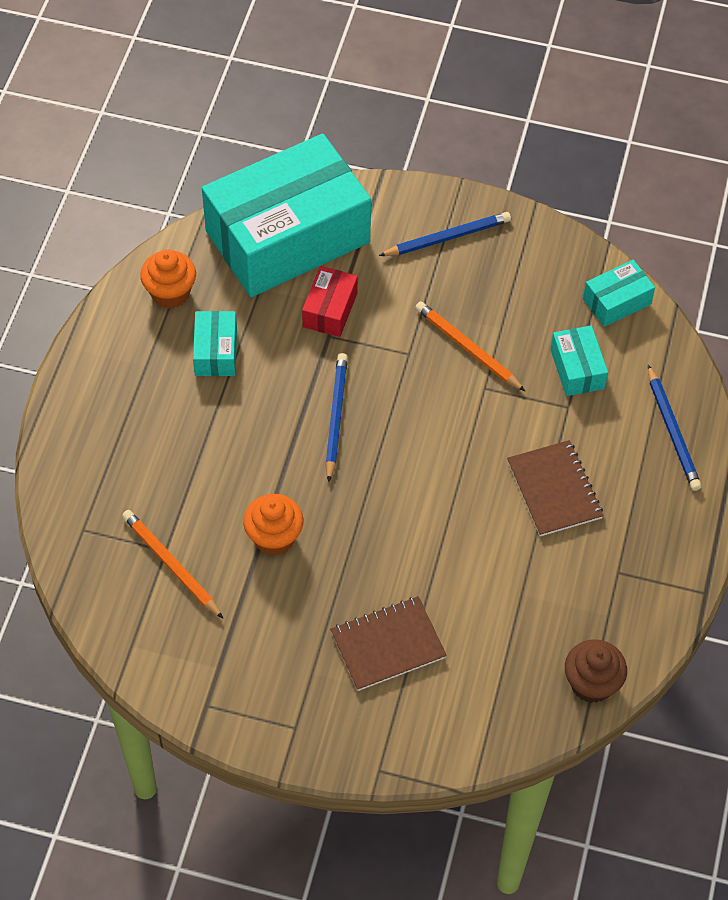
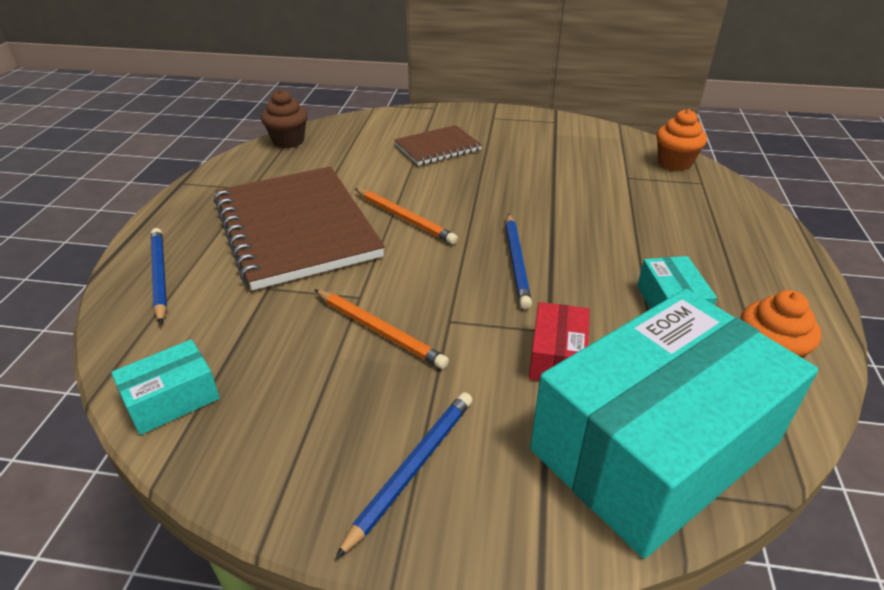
camera: 175 degrees right, 20 degrees down
orange pencil [122,510,224,619] -> orange pencil moved to [355,189,458,244]
orange cupcake [243,494,303,555] -> orange cupcake moved to [656,109,707,171]
blue pencil [379,212,511,256] -> blue pencil turned 150 degrees clockwise [335,392,472,559]
brown notebook [507,440,604,536] -> brown notebook [214,167,385,290], size x1.96
turquoise box [550,325,608,396] -> none

